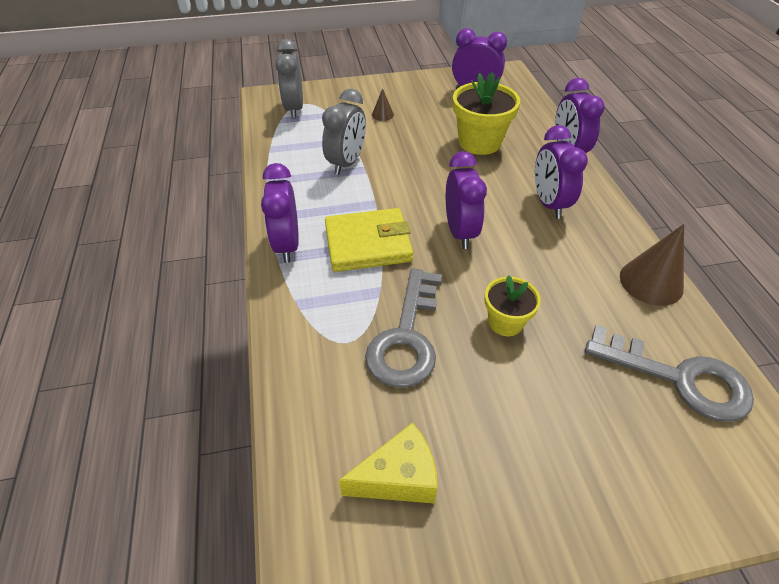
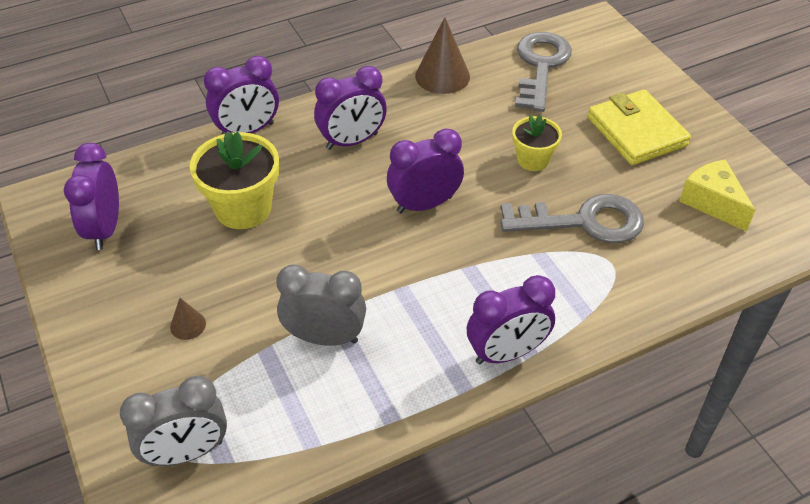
camera: 105 degrees left, 0 degrees up
yellow wallet [325,208,413,272] -> yellow wallet moved to [588,89,691,165]

